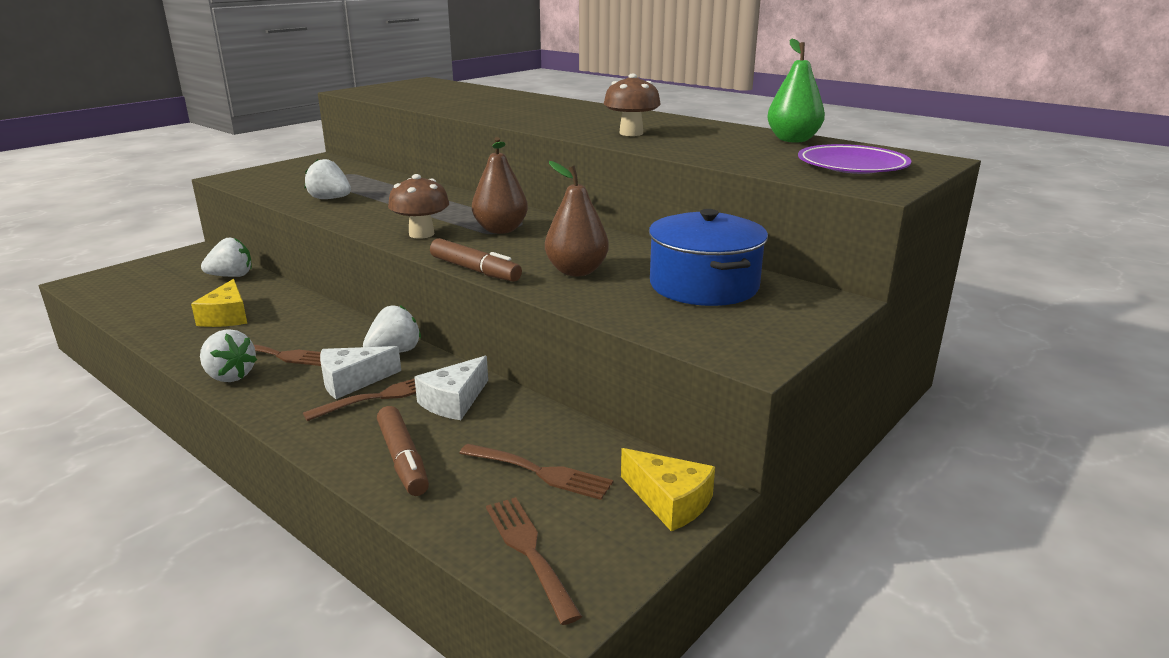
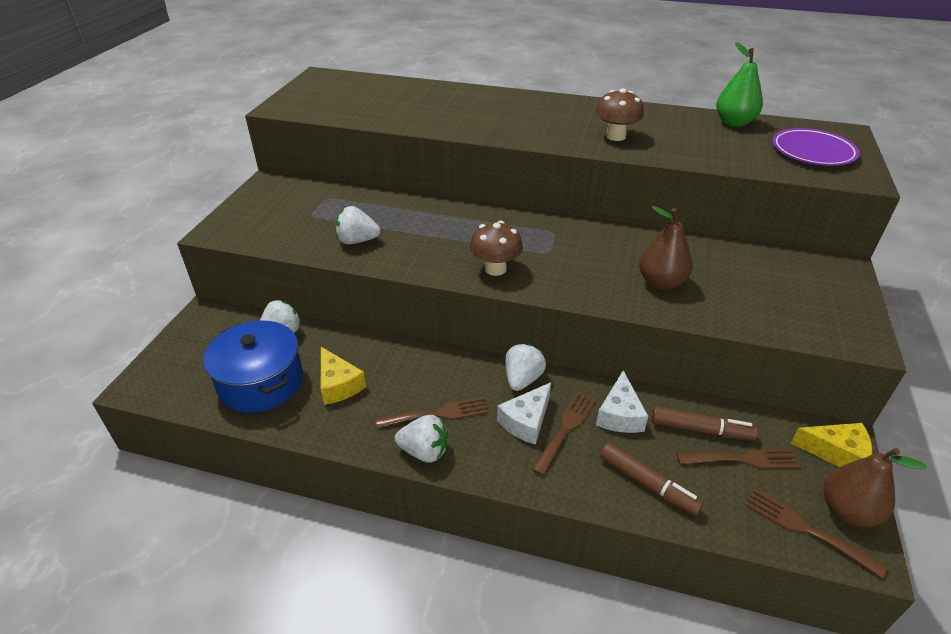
camera: 25 degrees left, 15 degrees up
brown marker [430,238,522,282] -> brown marker moved to [652,406,758,441]
brown pear [472,137,528,234] -> brown pear moved to [823,448,927,527]
blue pot [649,209,768,306] -> blue pot moved to [203,321,303,413]

